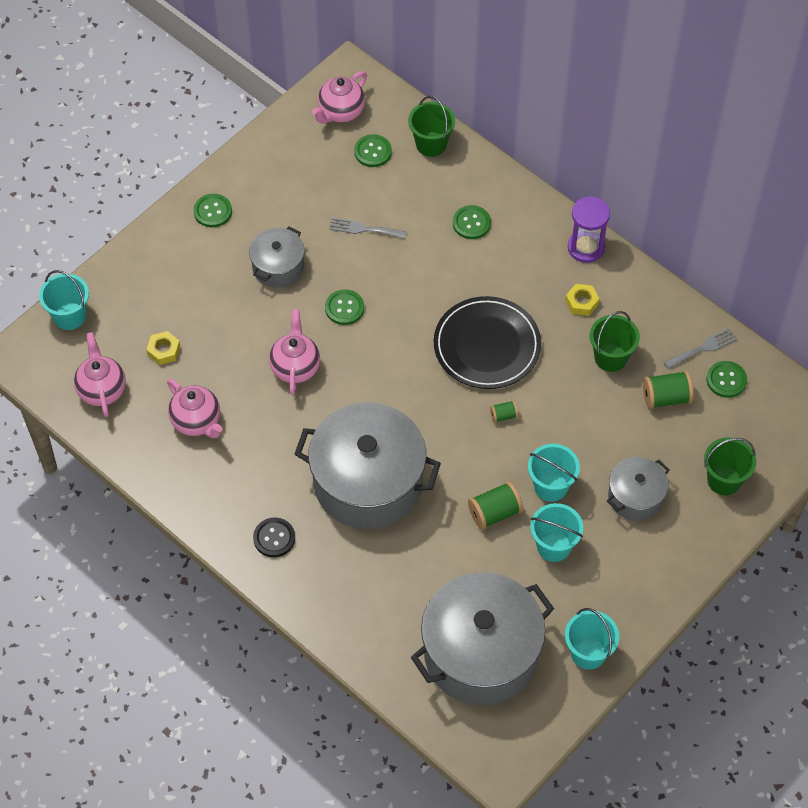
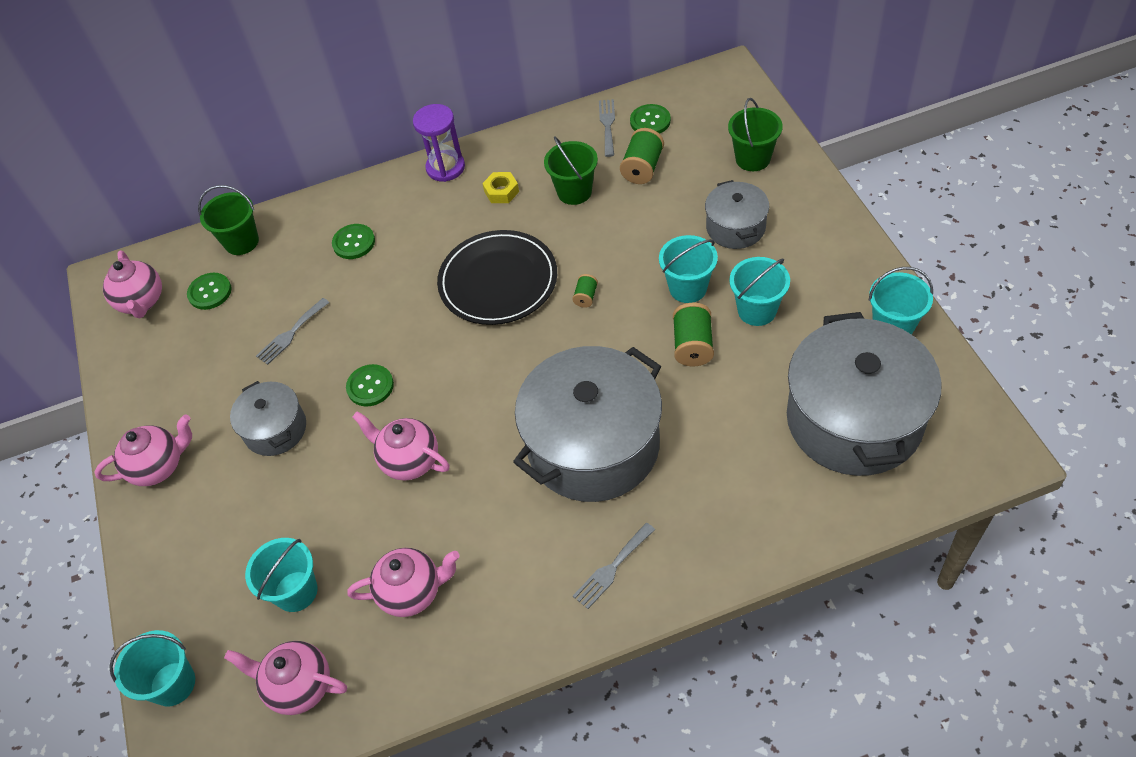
camera: 55 degrees left, 5 degrees down
yellow nut [146,331,180,365] -> turquoise bucket [245,538,318,612]
green button [194,194,232,227] -> pink teapot [94,414,192,486]
black button [253,517,295,557] -> grey fork [573,523,655,609]

